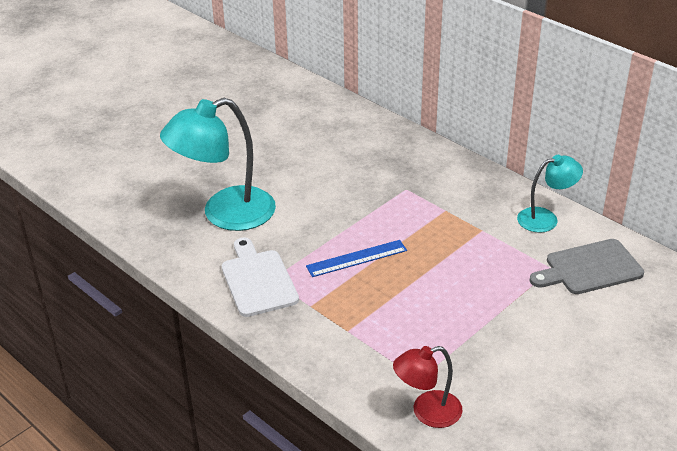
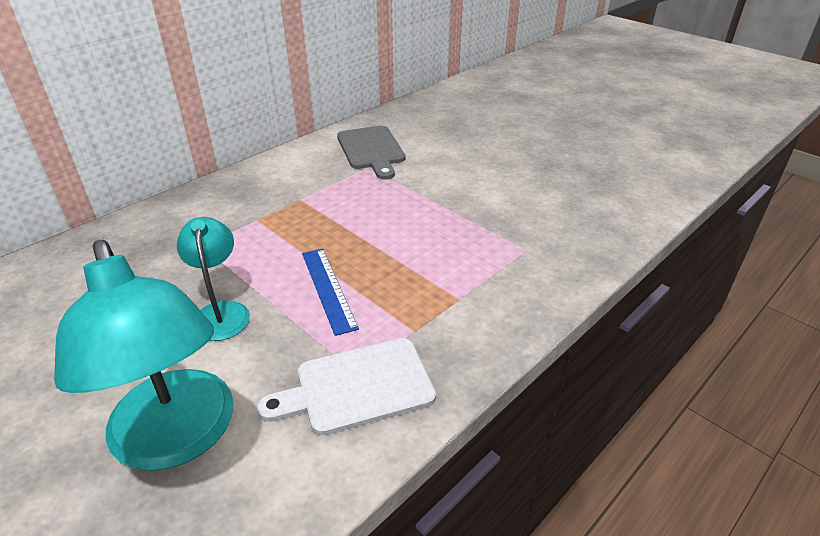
camera: 90 degrees left, 0 degrees up
red lamp [393,346,463,428] -> none
turquoise lamp [517,155,583,233] -> turquoise lamp moved to [177,217,250,341]

